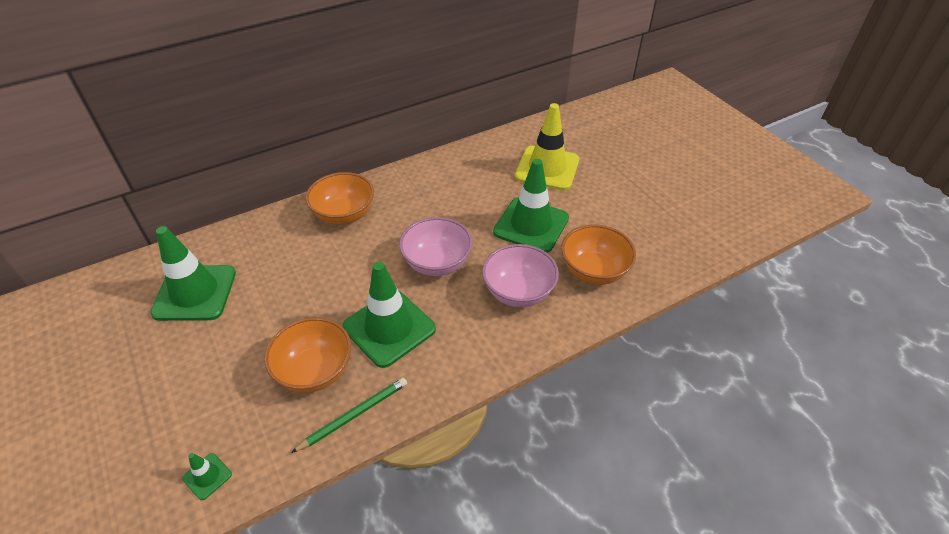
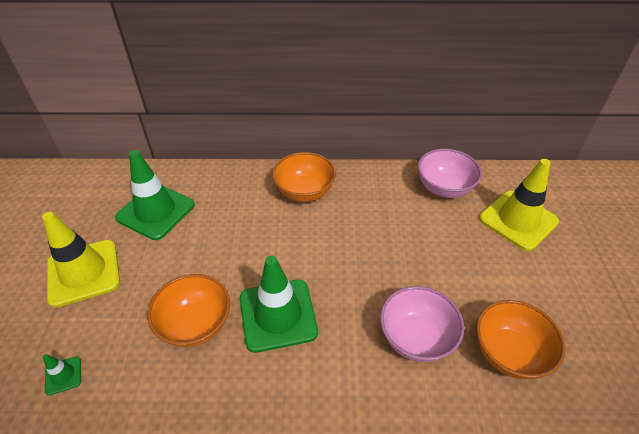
camera: 30 degrees right, 0 degrees up
green pencil [291,378,407,453] -> none
pink bowl [399,217,473,276] -> pink bowl moved to [418,149,482,198]
green traffic cone [493,159,569,253] -> none
none -> yellow traffic cone [42,212,120,308]

